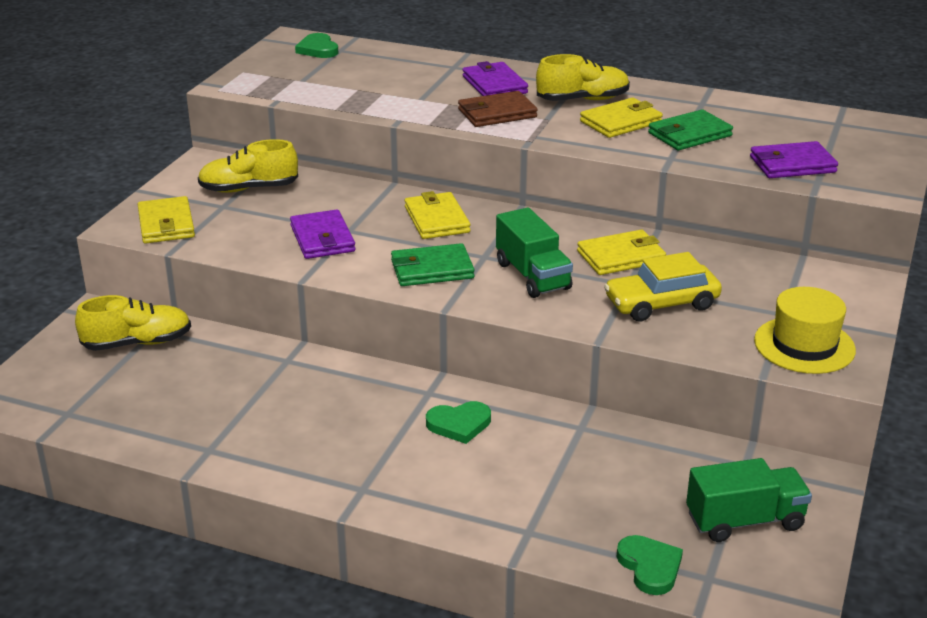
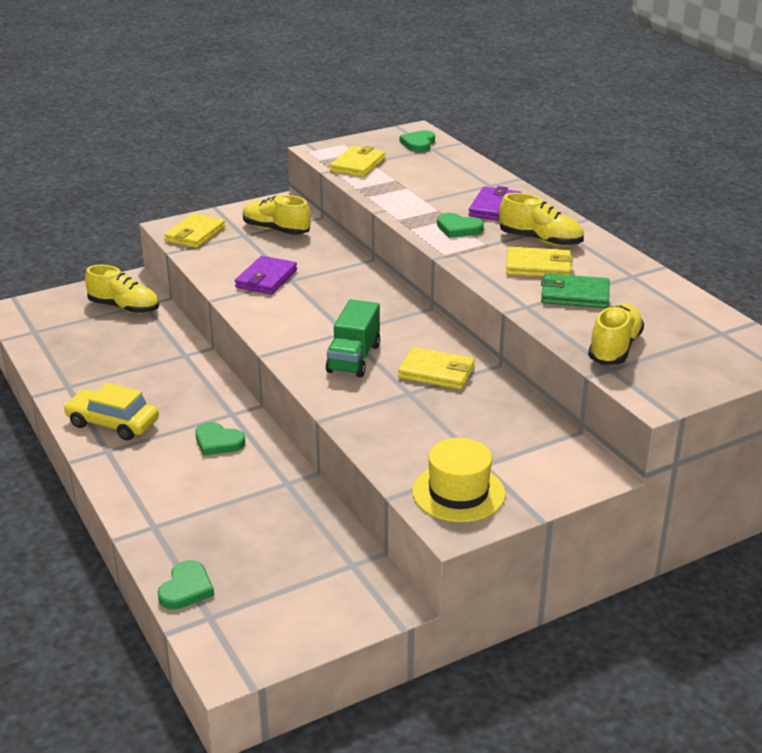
camera: 40 degrees right, 0 degrees up
green wallet [391,243,475,286] -> none
yellow wallet [405,191,470,239] -> yellow wallet moved to [330,146,385,177]
brown wallet [458,91,538,127] -> green heart [437,213,484,238]
yellow car [604,252,722,321] -> yellow car moved to [63,383,159,440]
green truck [686,458,812,542] -> none
purple wallet [750,141,838,178] -> yellow shoe [588,303,644,365]

